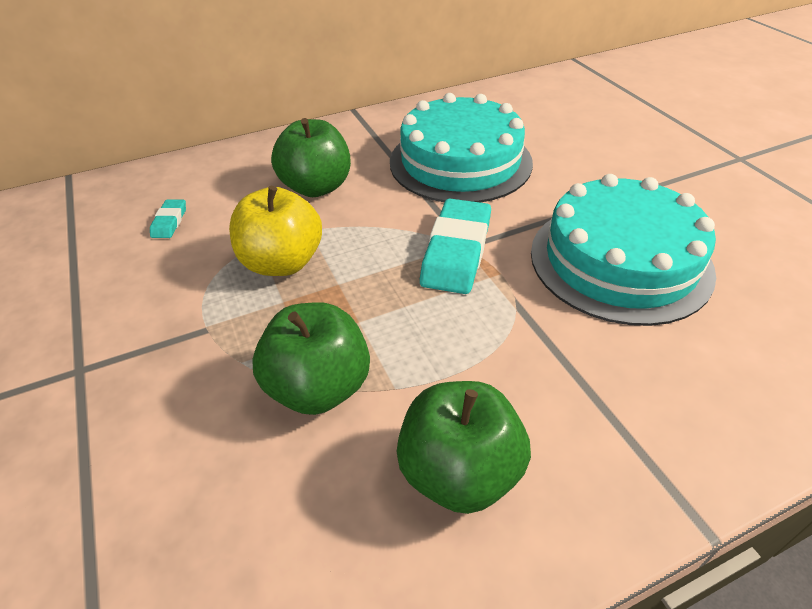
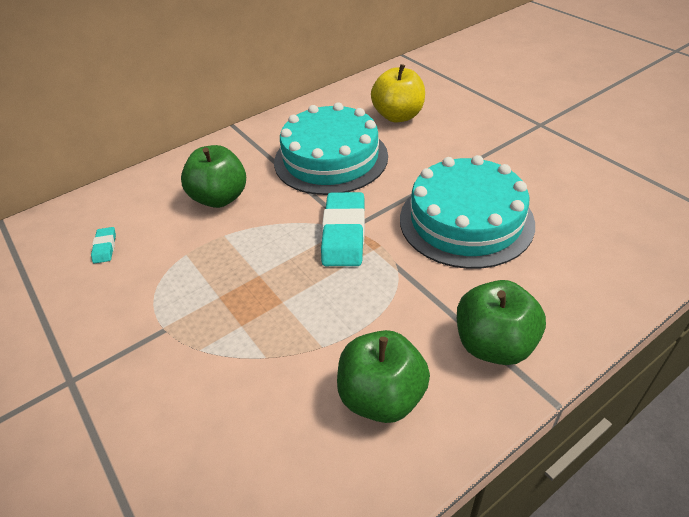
camera: 10 degrees left, 0 degrees up
yellow apple [229,186,322,276] -> yellow apple moved to [371,64,425,122]
green apple [253,302,370,415] -> green apple moved to [457,280,546,365]

